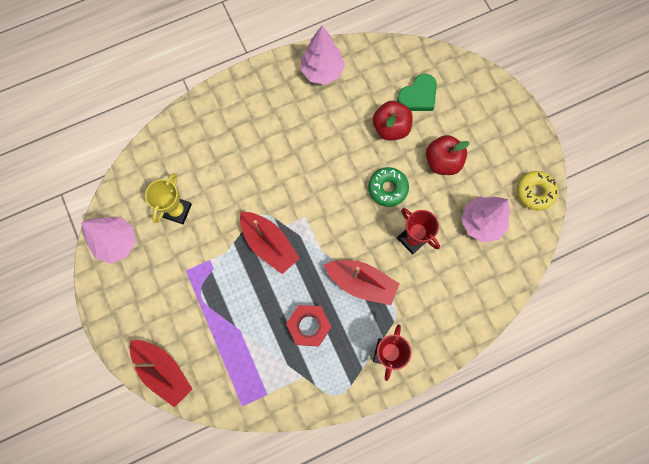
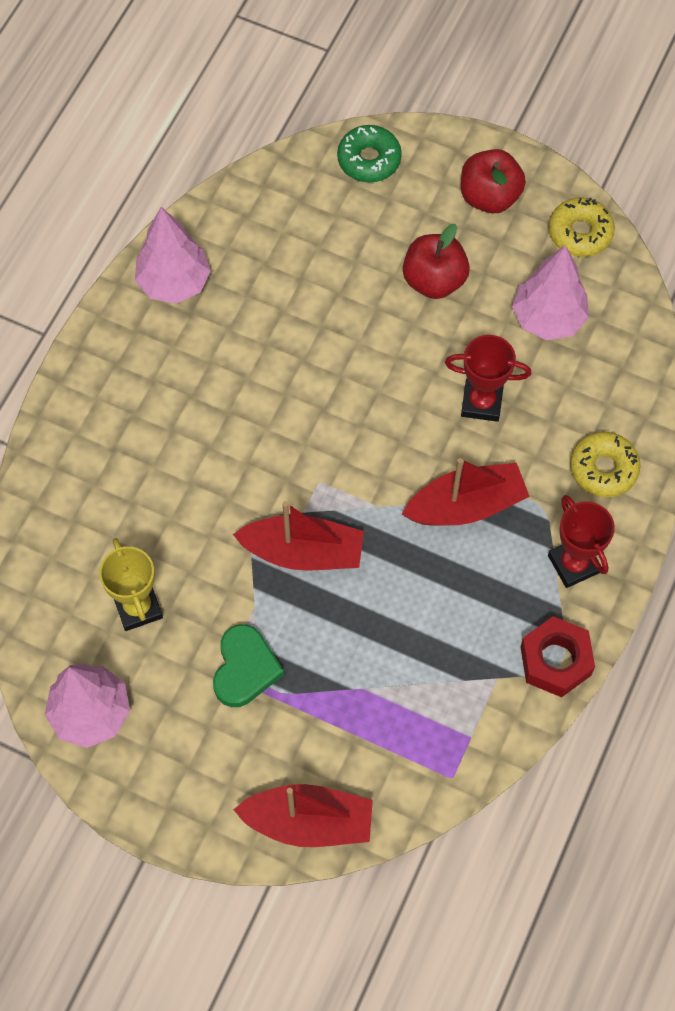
camera: 40 degrees left, 10 degrees down
red nut [286,305,331,347] -> red nut moved to [520,616,595,697]
green donut [368,167,409,207] -> green donut moved to [337,125,402,183]
red apple [373,101,413,141] -> red apple moved to [461,149,526,213]
green heart [397,74,437,111] -> green heart moved to [213,624,284,707]
none -> yellow donut [570,432,640,497]

